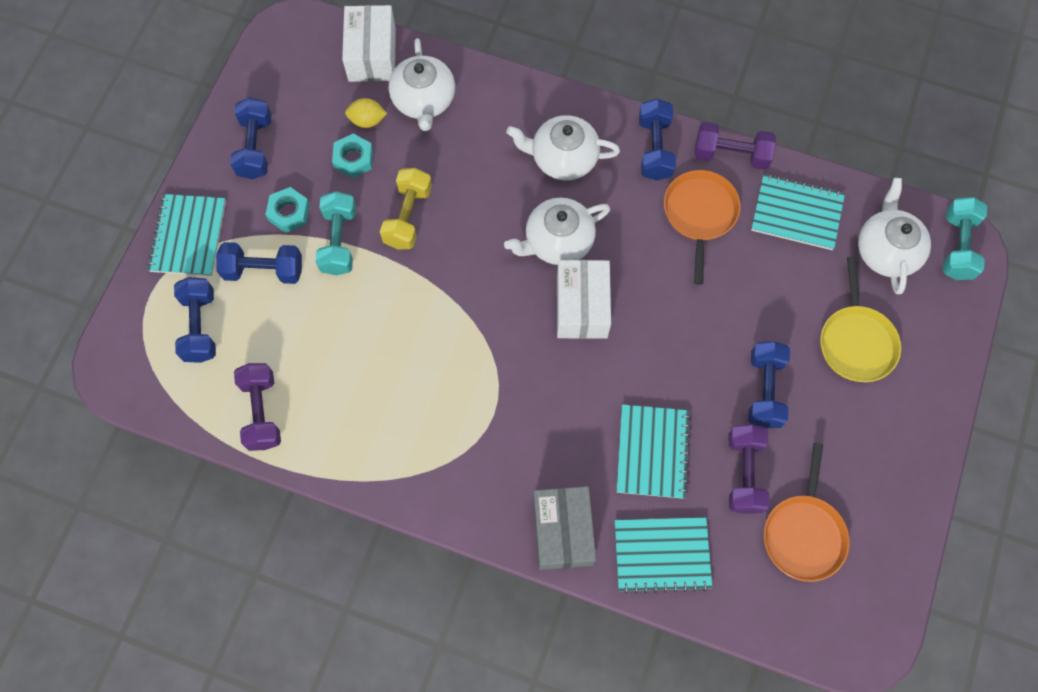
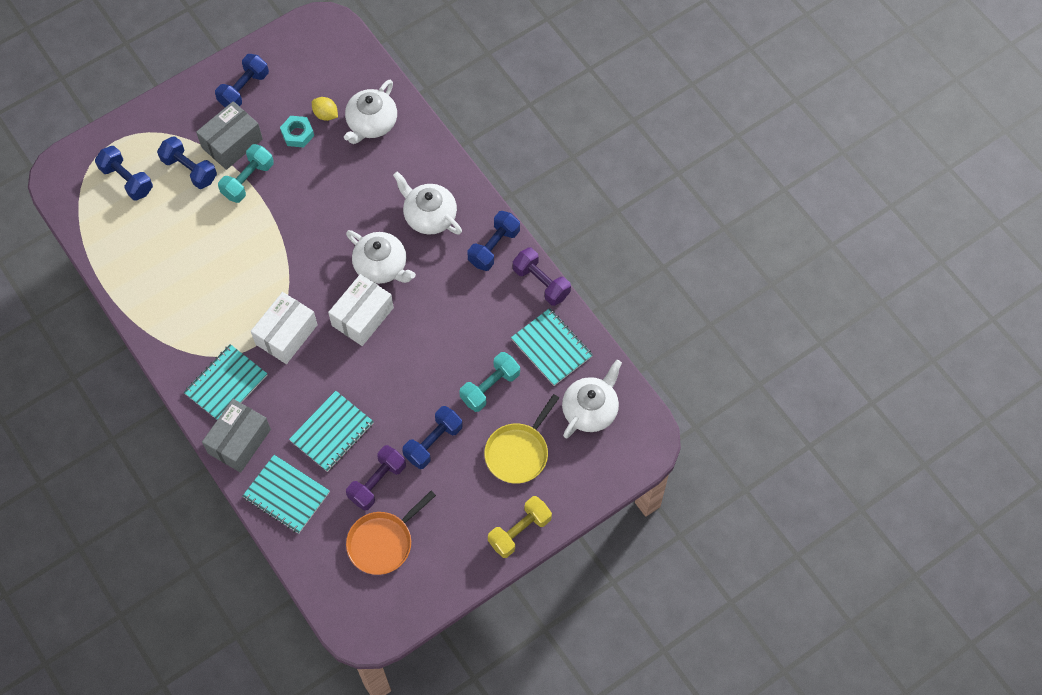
camera: 35 degrees right, 5 degrees down
turquoise notebook [147,194,226,276] -> turquoise notebook moved to [184,344,267,420]
blue dumbbell [174,277,216,363] -> blue dumbbell turned 75 degrees counterclockwise [95,146,153,201]
purple dumbbell [234,363,281,451] -> none
turquoise nut [265,187,310,233] -> grey box [196,101,263,170]
white box [342,5,396,82] -> white box moved to [251,292,318,364]
yellow dumbbell [380,168,432,249] -> yellow dumbbell moved to [488,496,552,558]
white teapot [504,198,610,265] -> white teapot turned 150 degrees counterclockwise [346,230,416,284]
orange pan [664,170,741,285] -> none
turquoise dumbbell [943,197,987,280] -> turquoise dumbbell moved to [459,352,520,412]

